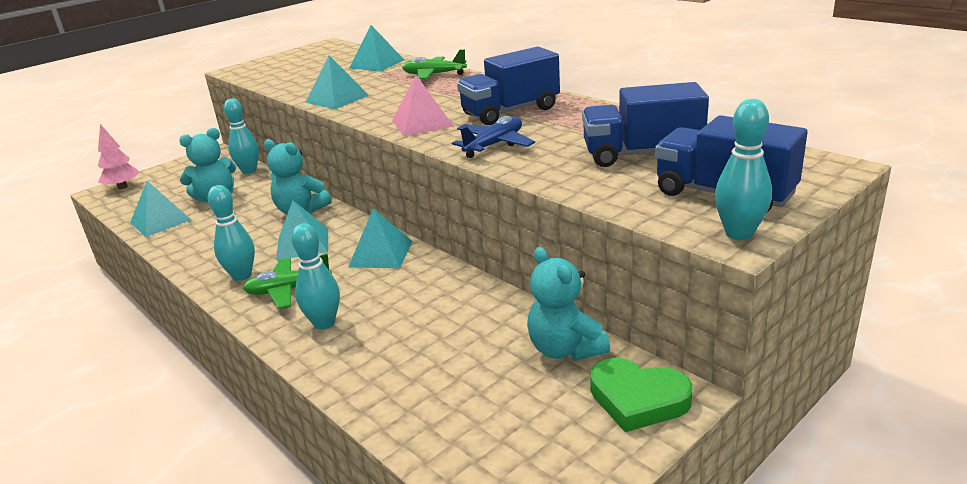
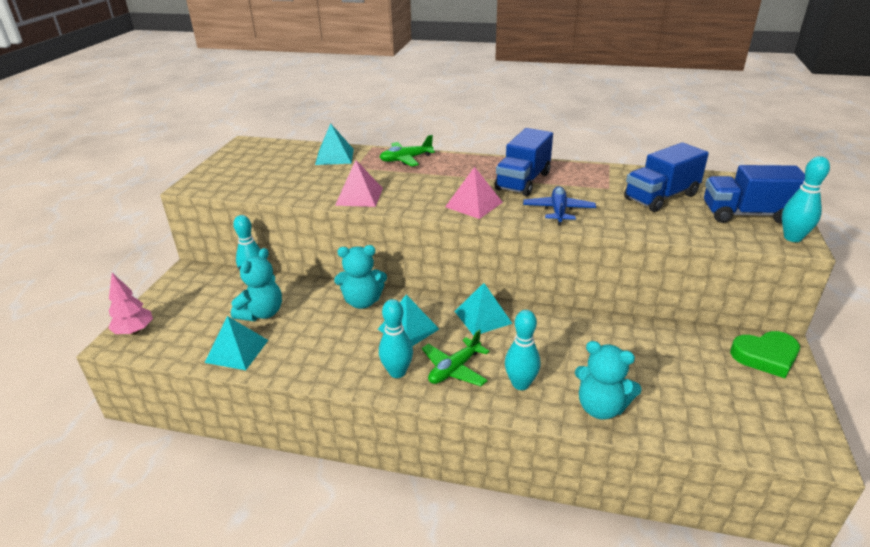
camera: 35 degrees left, 5 degrees up
turquoise pyramid [305,55,369,109] -> pink pyramid [335,160,383,207]
turquoise teddy bear [527,247,610,361] -> turquoise teddy bear moved to [575,341,642,419]

